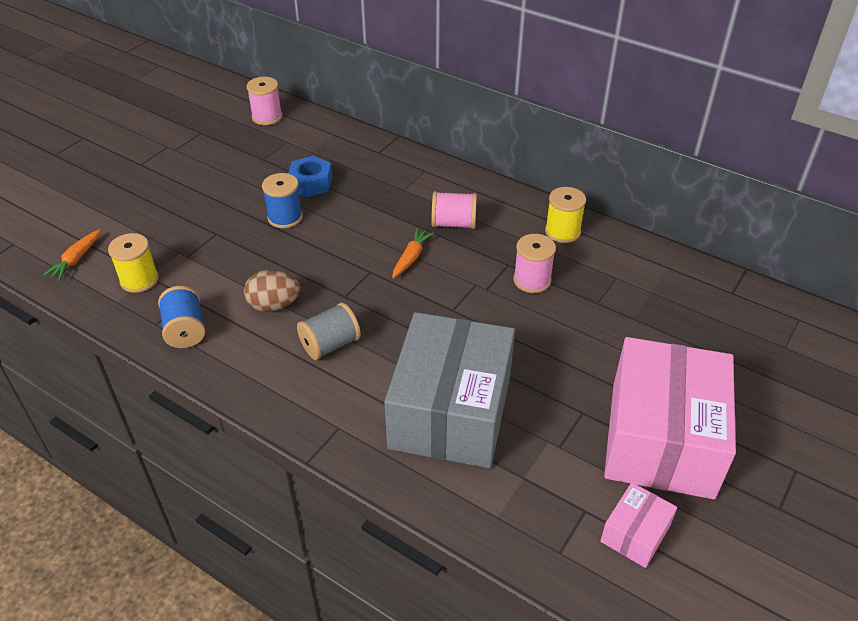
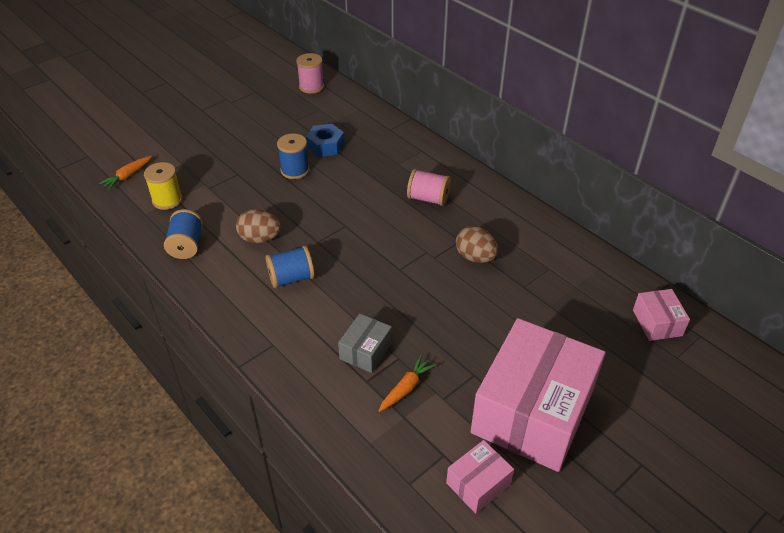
camera: 15 degrees right, 0 degrees up
grey spool [297,302,361,360] -> blue spool [266,246,314,288]
grey box [384,312,515,468] -> grey box [338,314,392,373], size x0.43
orange carrot [392,228,434,278] -> orange carrot moved to [379,355,436,412]
pink spool [513,234,556,293] -> brown egg [456,226,498,263]
yellow spool [545,187,586,243] -> none
none -> pink box [633,289,690,341]

